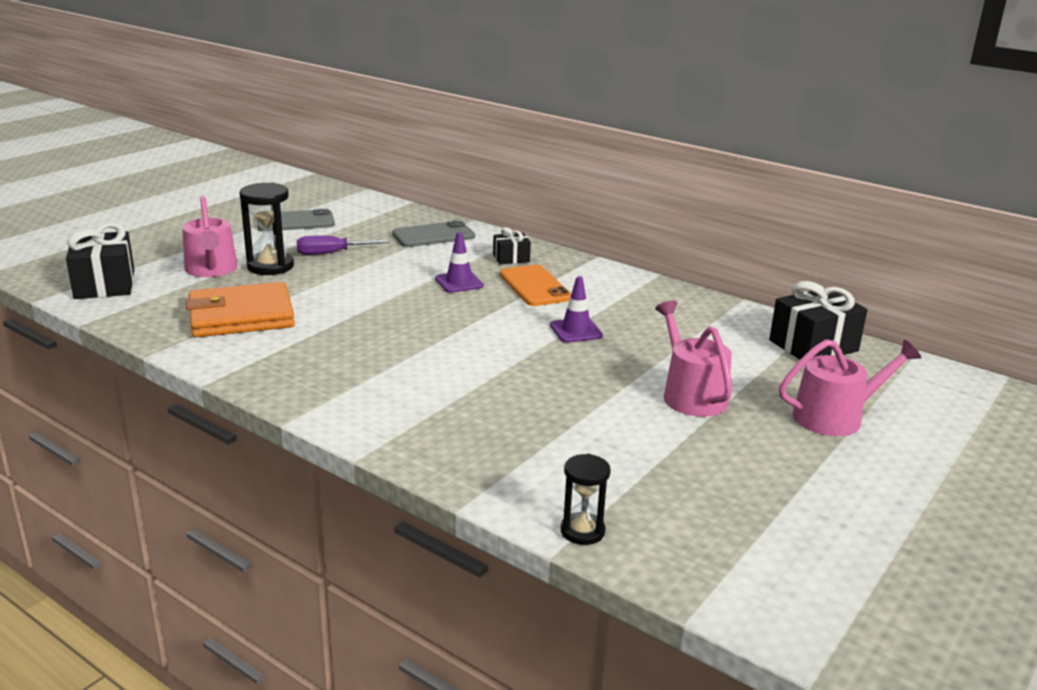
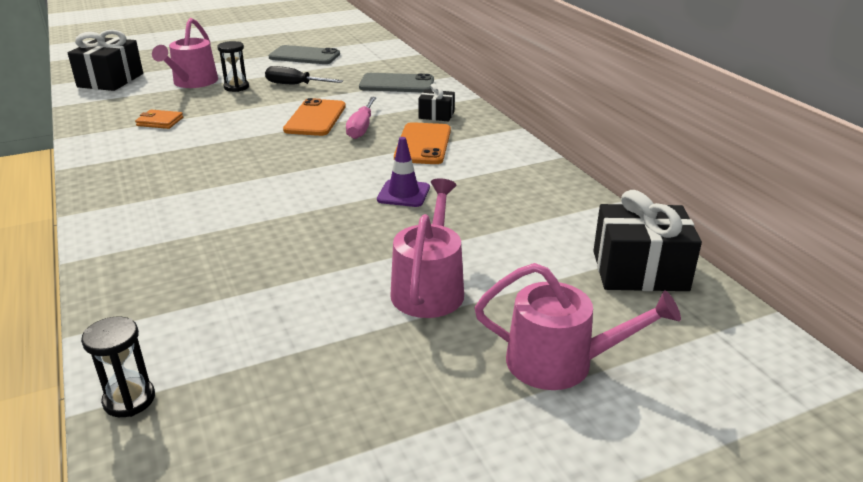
camera: 30 degrees right, 5 degrees up
orange wallet [186,282,295,337] -> orange wallet [135,110,183,129], size x0.43
black hourglass [240,182,294,275] -> black hourglass [217,41,249,92], size x0.62
purple screwdriver [297,235,389,255] -> black screwdriver [265,66,343,85]
purple traffic cone [435,232,484,293] -> pink screwdriver [346,97,377,139]
none -> orange phone [283,98,346,136]

